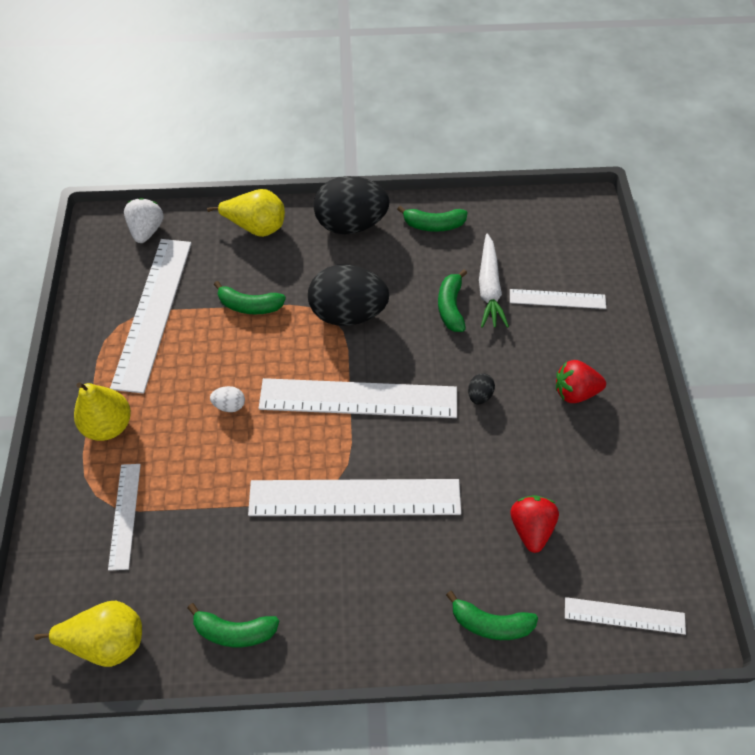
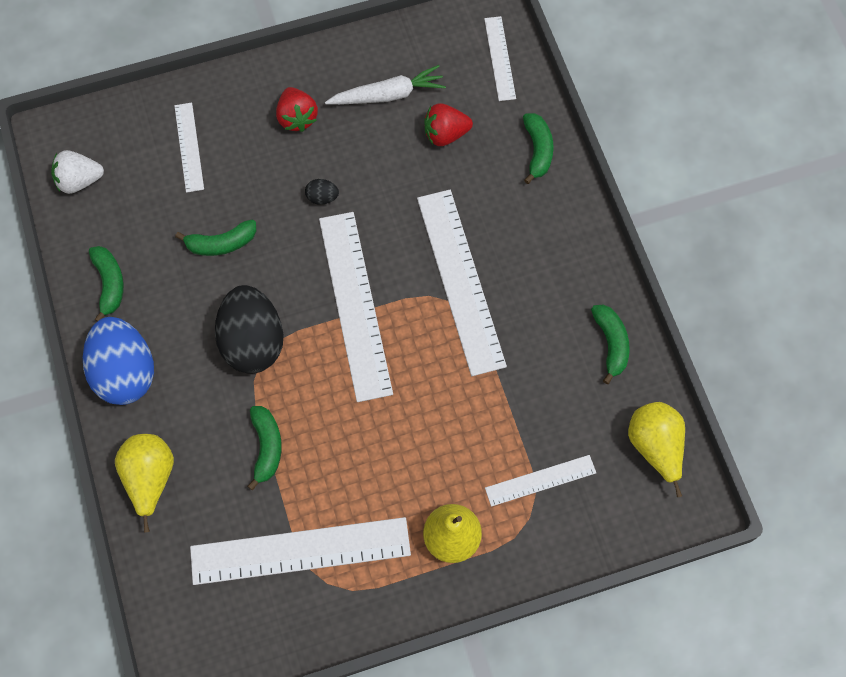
camera: 105 degrees left, 10 degrees up
white strawberry [124,198,164,243] -> white strawberry moved to [51,150,104,194]
white egg [210,386,245,412] -> none
black egg [314,176,390,234] -> blue egg [83,317,154,405]
white carrot [479,234,509,328] -> white carrot moved to [325,65,446,105]

